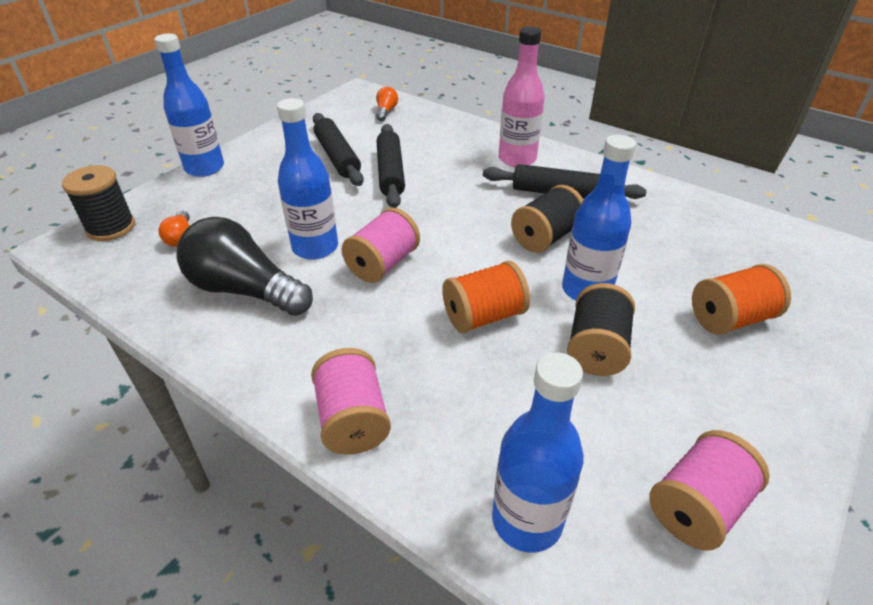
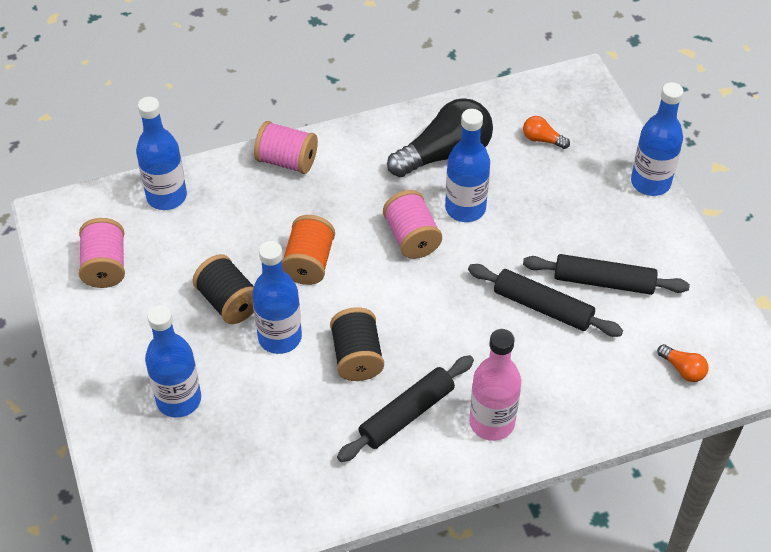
camera: 125 degrees right, 10 degrees up
black spool [62,165,135,241] -> none
orange spool [692,264,791,335] -> blue bottle [145,305,201,418]

